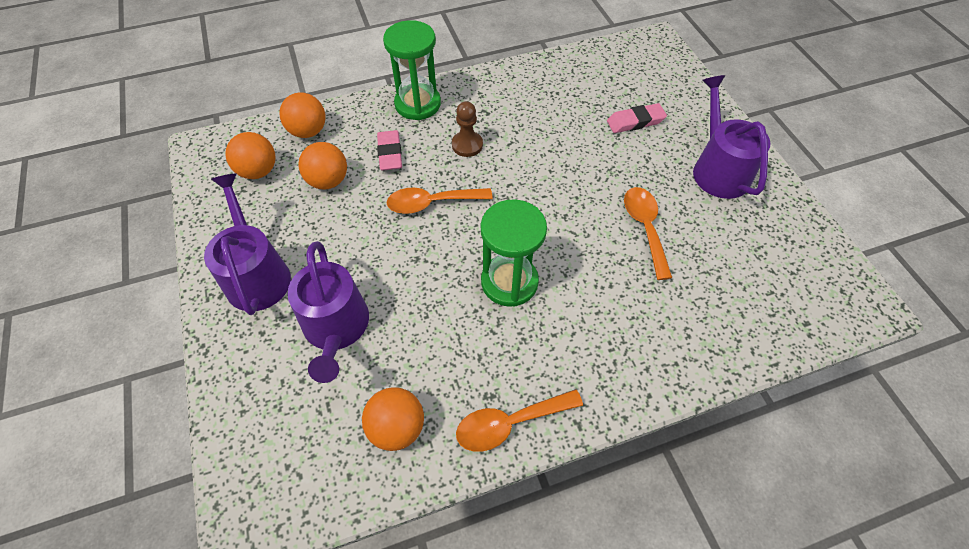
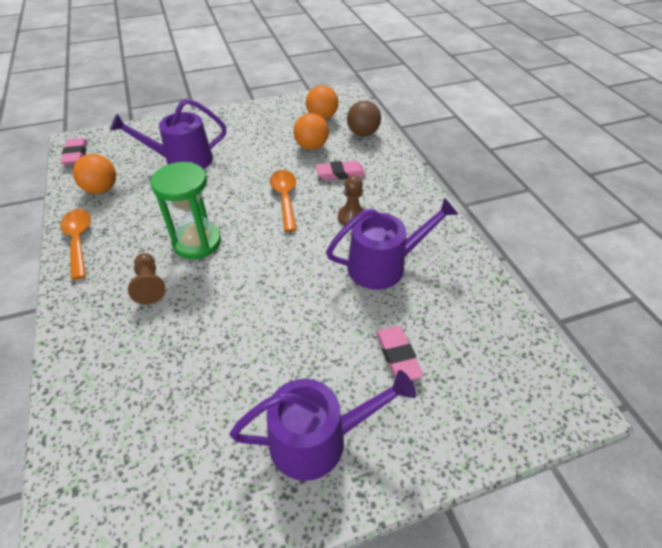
camera: 90 degrees right, 10 degrees down
purple watering can [204,174,291,315] -> purple watering can moved to [326,197,458,290]
orange ball [279,92,326,138] -> brown ball [347,101,381,136]
green hourglass [383,20,441,120] -> none
orange spoon [624,187,672,280] -> none
none -> pink eraser [61,138,87,165]
none -> brown pawn [128,253,166,305]

